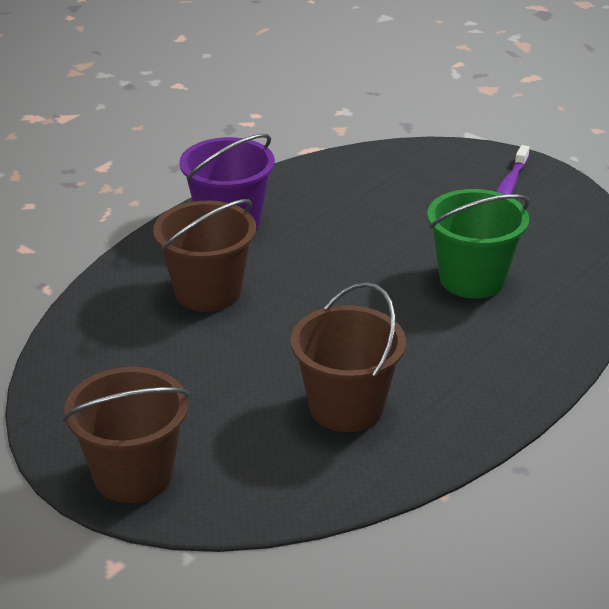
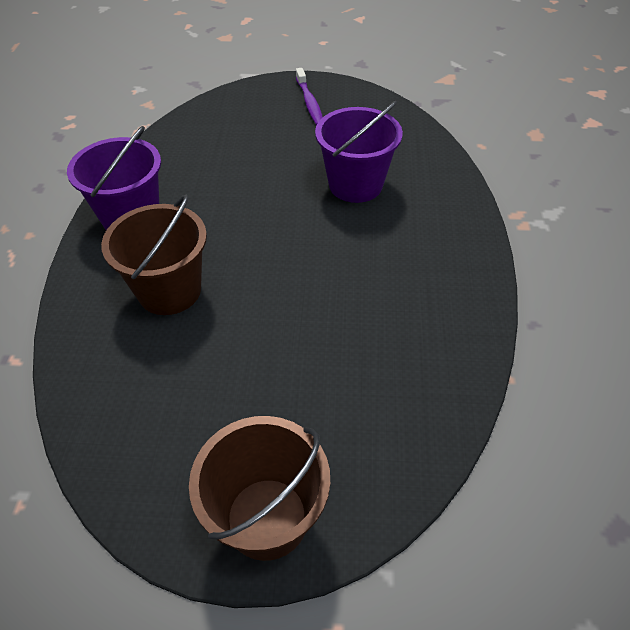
camera: 35 degrees left, 15 degrees up
brown bucket [290,282,406,432] -> none
green bucket [427,189,529,298] -> purple bucket [315,101,403,203]

